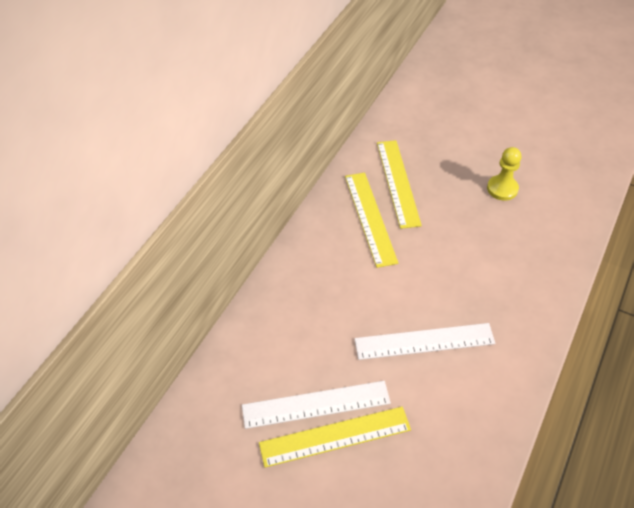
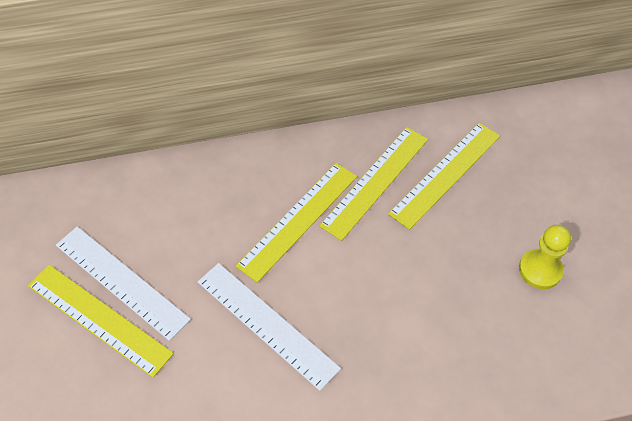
camera: 50 degrees right, 5 degrees up
none -> yellow ruler [236,163,357,283]

